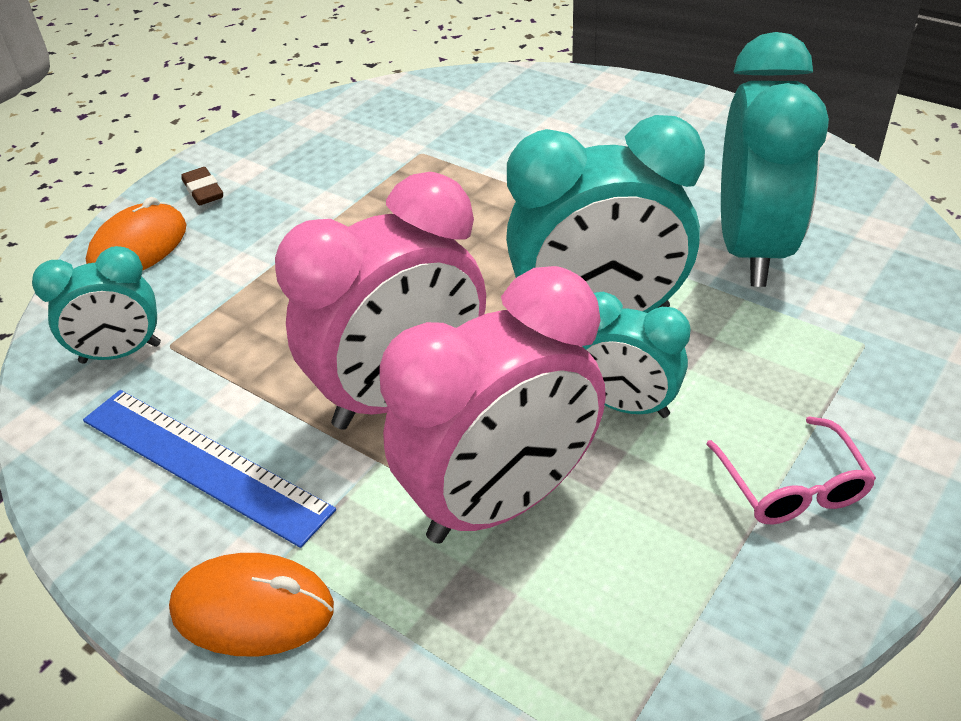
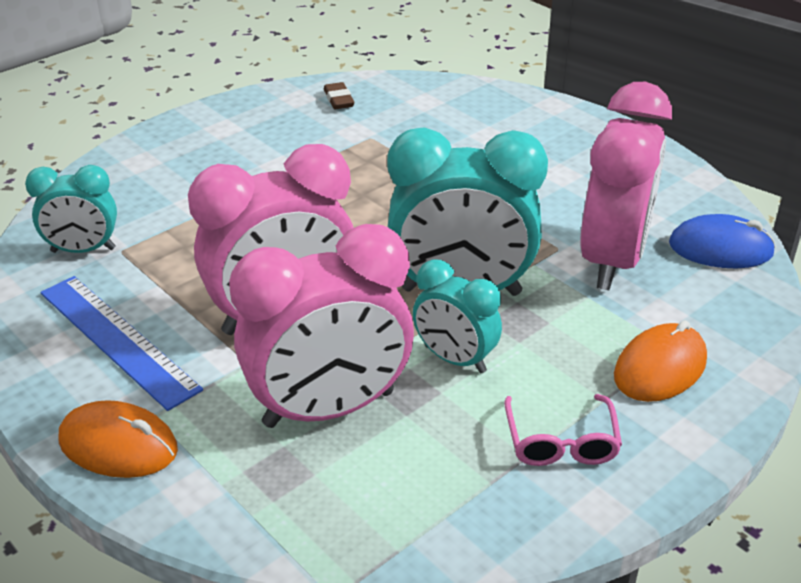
camera: 10 degrees right, 5 degrees down
orange mouse [85,197,186,271] -> orange mouse moved to [614,320,707,402]
brown eraser [181,167,223,205] -> brown eraser moved to [324,82,354,109]
turquoise clock [721,32,829,287] -> pink clock [580,82,672,290]
none -> blue mouse [669,214,776,269]

